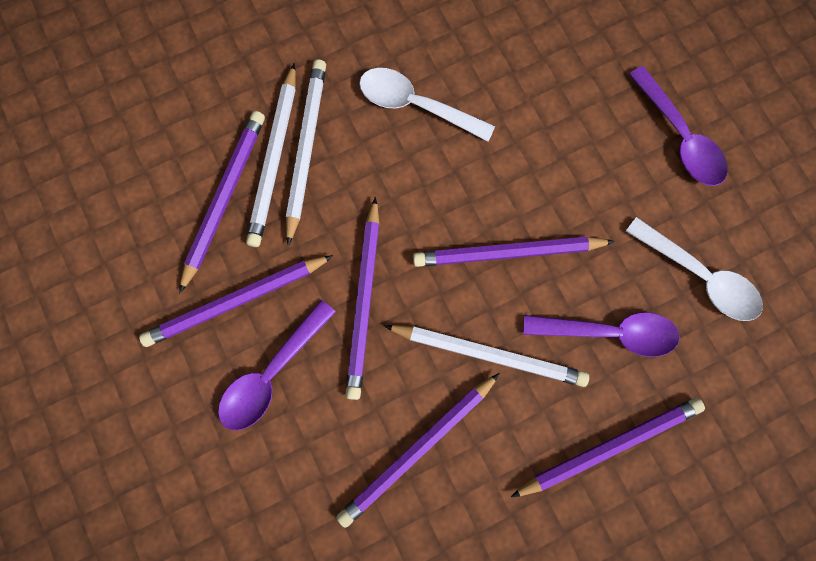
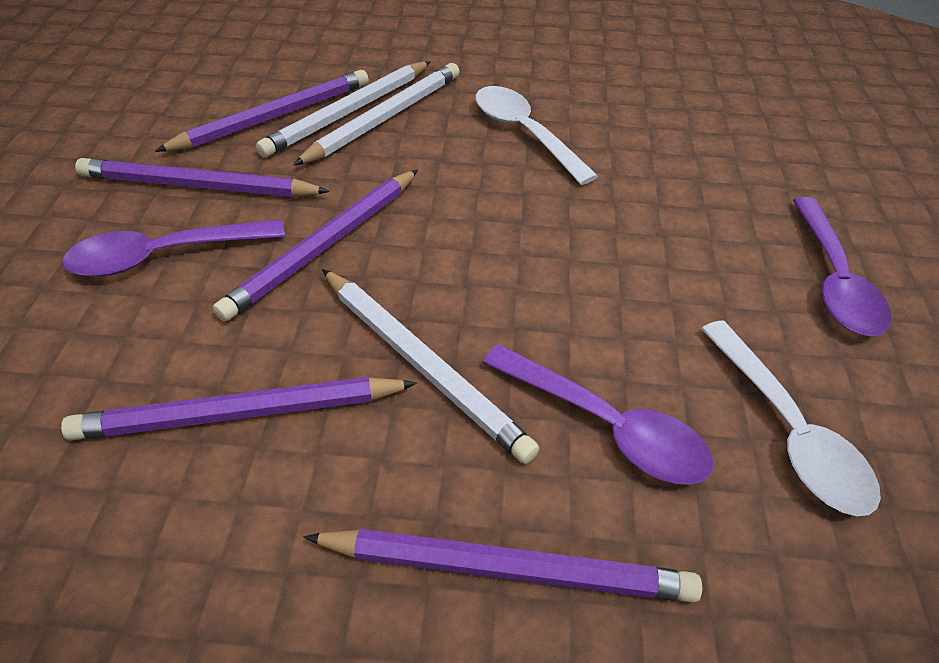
camera: 30 degrees right, 30 degrees down
purple pencil [413,237,615,267] -> none

